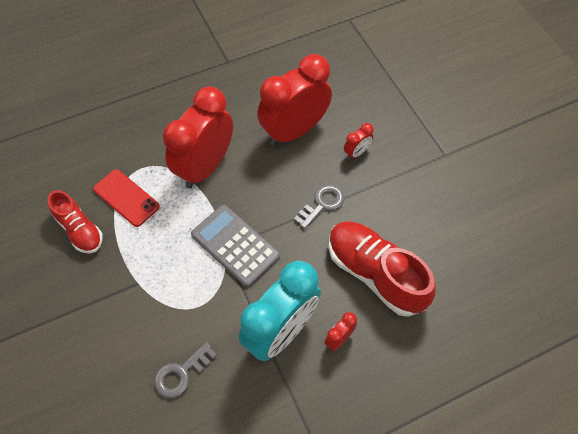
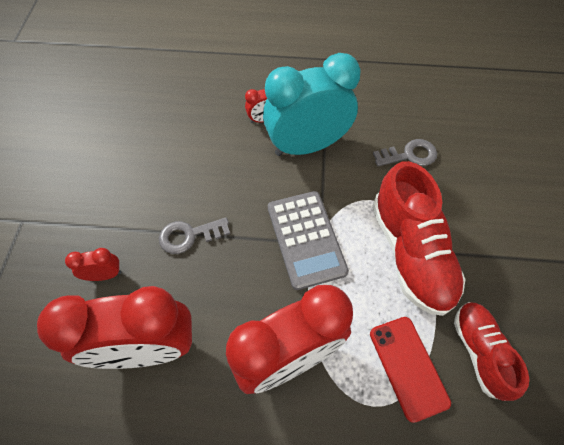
camera: 150 degrees left, 0 degrees up
red shoe [328,221,436,317] -> red shoe moved to [372,161,465,316]

